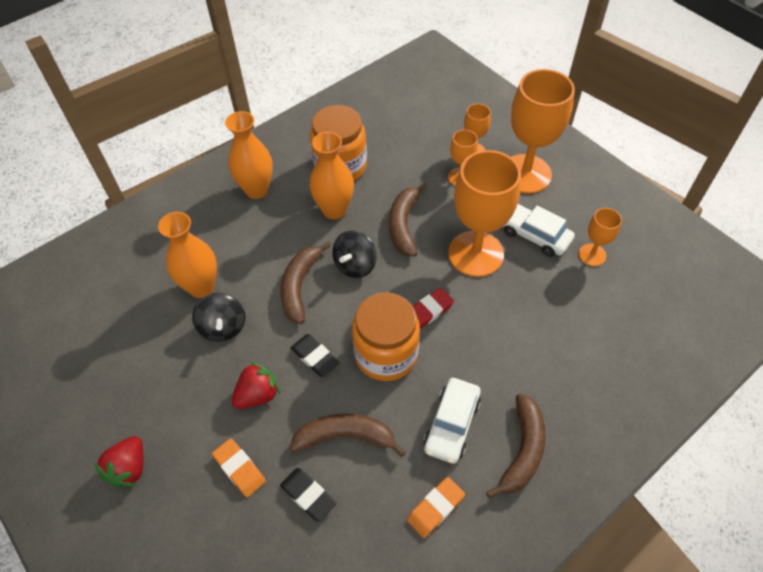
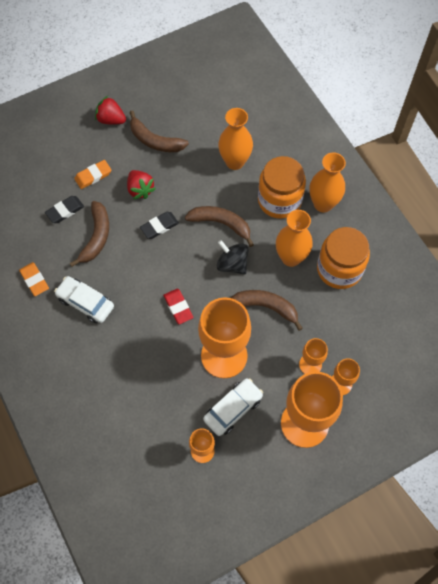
camera: 100 degrees right, 10 degrees up
black spinning top [192,293,245,342] -> none
orange jar [352,292,420,381] -> orange jar moved to [258,156,306,219]
brown banana [486,393,546,499] -> brown banana moved to [130,110,189,152]

